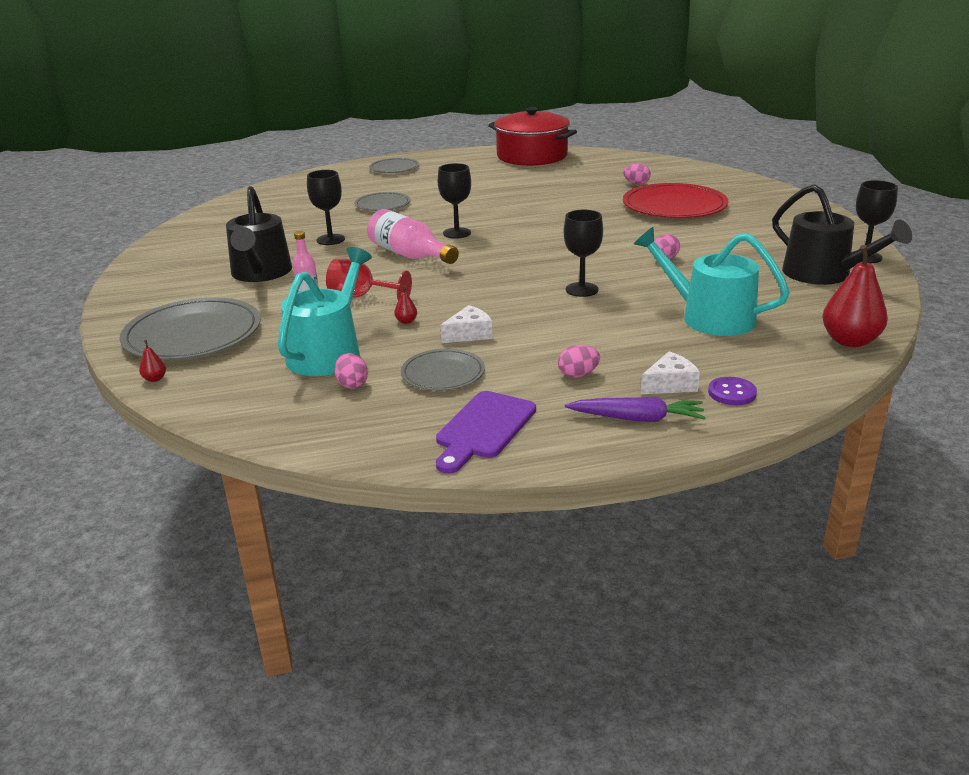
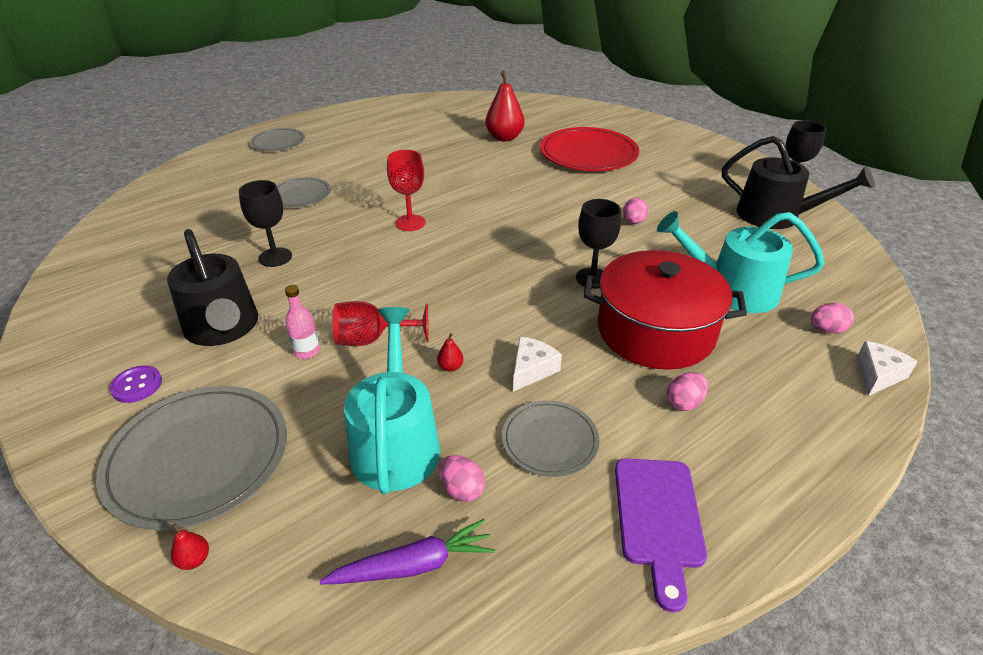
camera: 25 degrees left, 10 degrees up
pink bottle [367,209,459,264] -> none
black goblet [438,163,471,239] -> red goblet [387,150,426,231]
red pot [489,107,577,166] -> red pot moved to [584,250,747,370]
purple carrot [565,397,706,422] -> purple carrot moved to [320,519,495,585]
pink egg [623,163,651,184] -> pink egg moved to [811,303,854,333]
white cheese [641,351,700,394] -> white cheese moved to [857,341,918,396]
purple button [708,377,757,405] -> purple button moved to [110,366,162,403]
red pear [823,245,888,347] -> red pear moved to [485,71,525,142]

